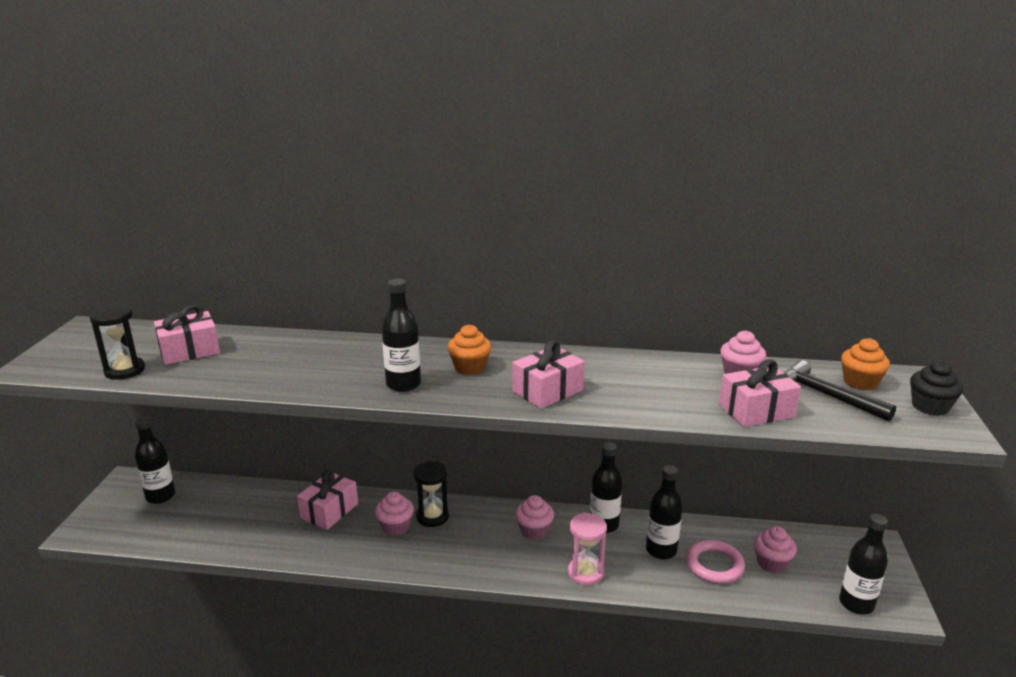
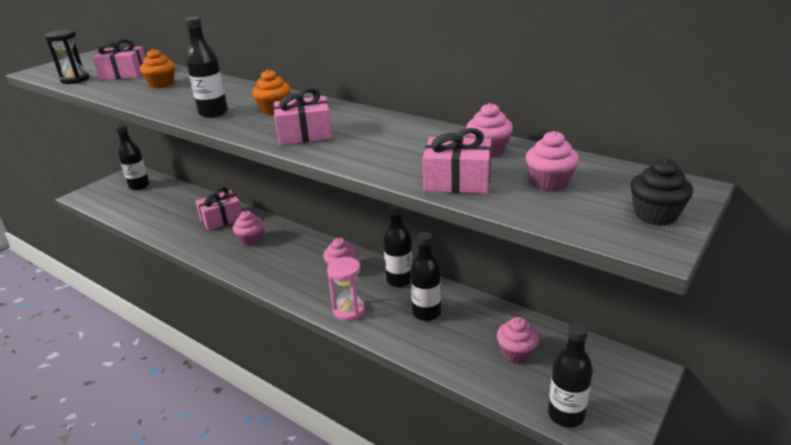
camera: 30 degrees right, 5 degrees up
black hourglass [414,461,449,527] -> none
pink ring [686,540,745,584] -> none
black hammer [784,360,896,421] -> pink cupcake [526,131,579,192]
orange cupcake [841,338,890,390] -> orange cupcake moved to [140,49,175,88]

